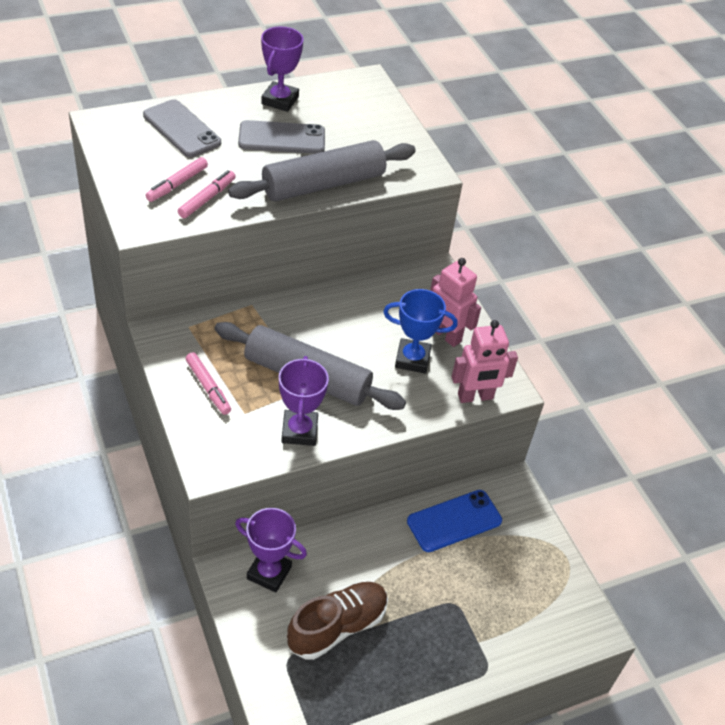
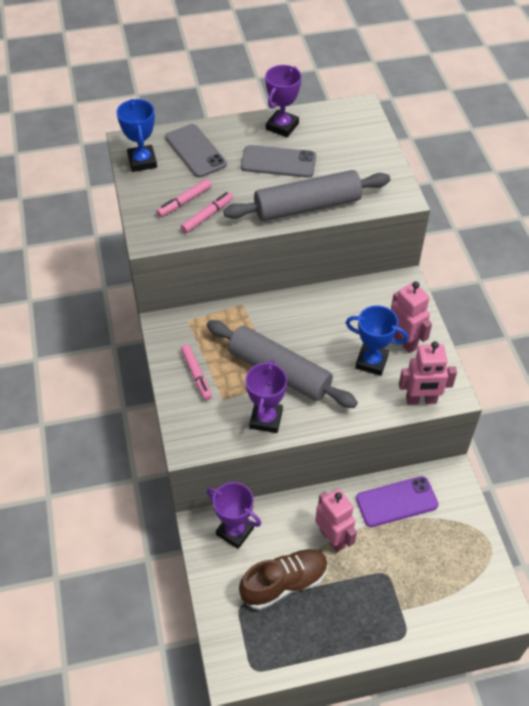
camera: 15 degrees right, 5 degrees up
blue phone [407,490,502,552] -> purple phone [356,476,438,527]
none -> blue trophy [117,99,157,172]
none -> pink robot [315,489,357,552]

